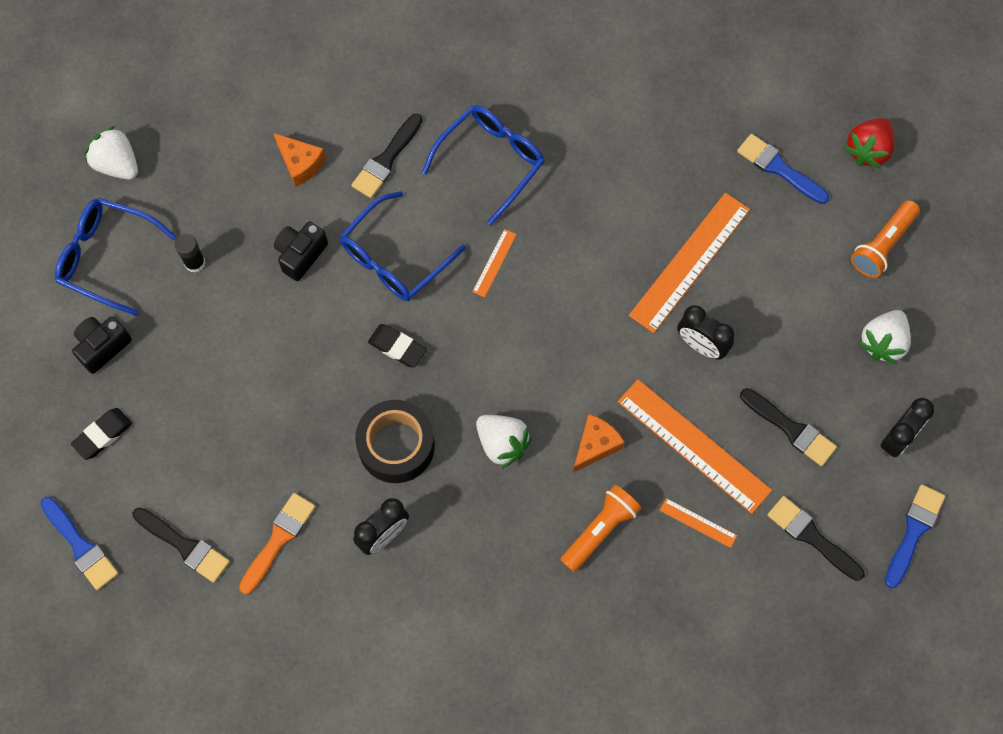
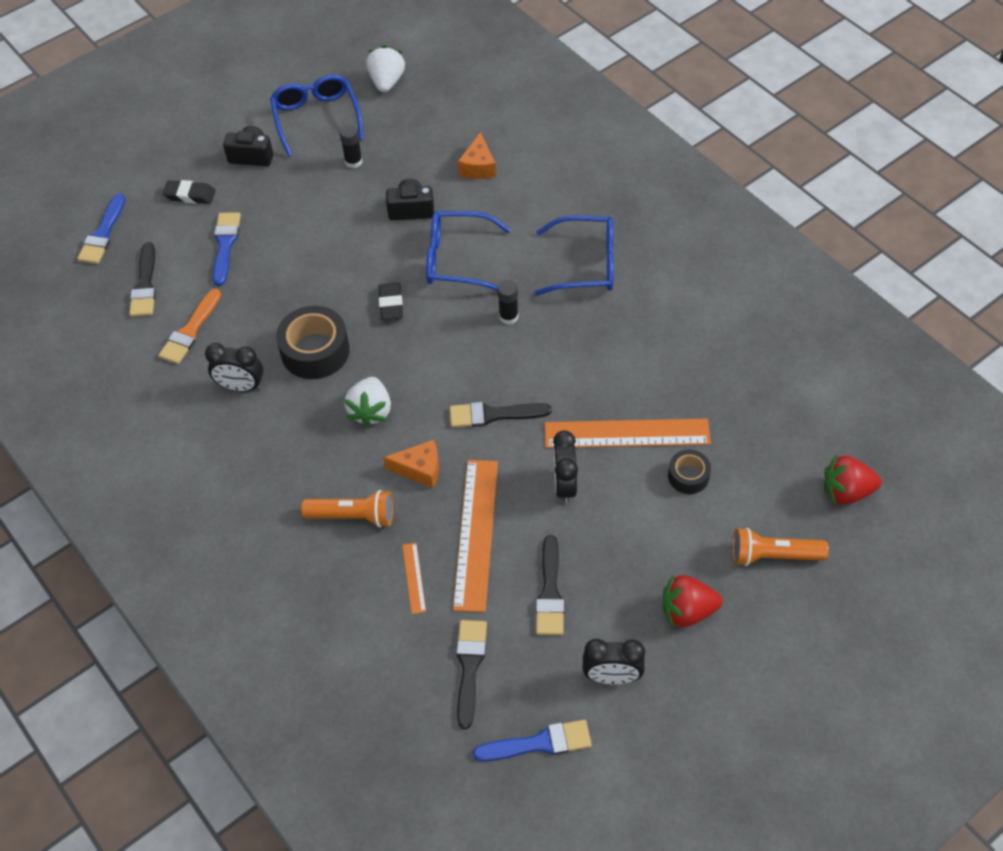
camera: 55 degrees right, 15 degrees down
orange brush [239,493,315,594] -> orange brush turned 120 degrees clockwise [158,289,221,364]
black brush [352,114,422,198] -> black brush moved to [450,402,551,427]
orange ruler [472,229,517,297] -> black glue stick [497,280,518,324]
blue brush [737,134,829,204] -> blue brush moved to [213,213,241,286]
white strawberry [859,310,911,364] -> red strawberry [663,574,722,627]
none -> black tape [668,450,711,494]

